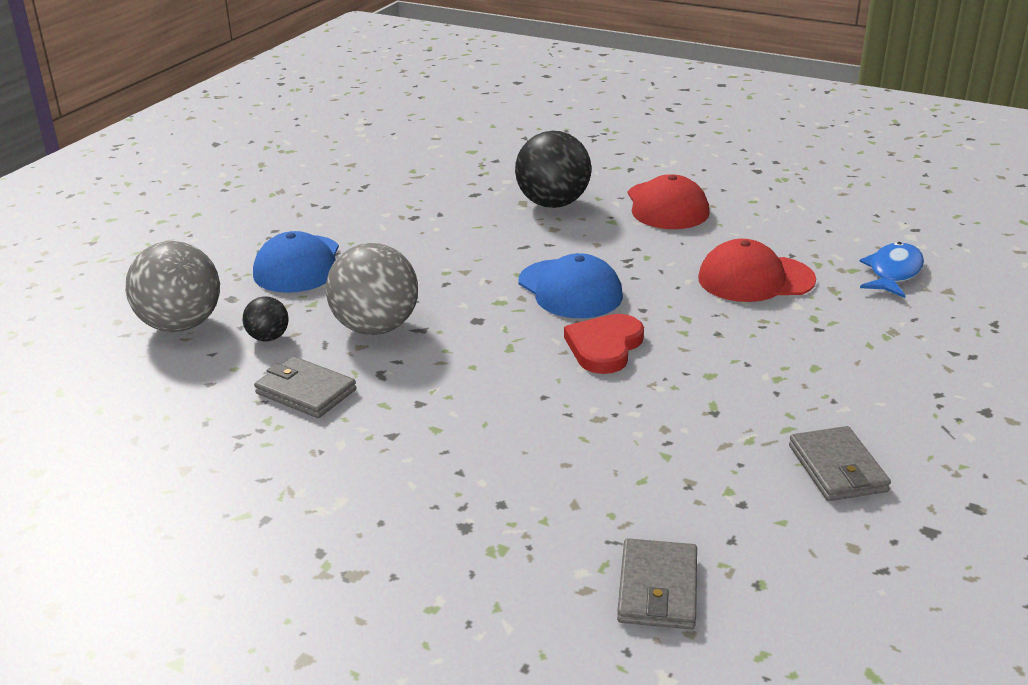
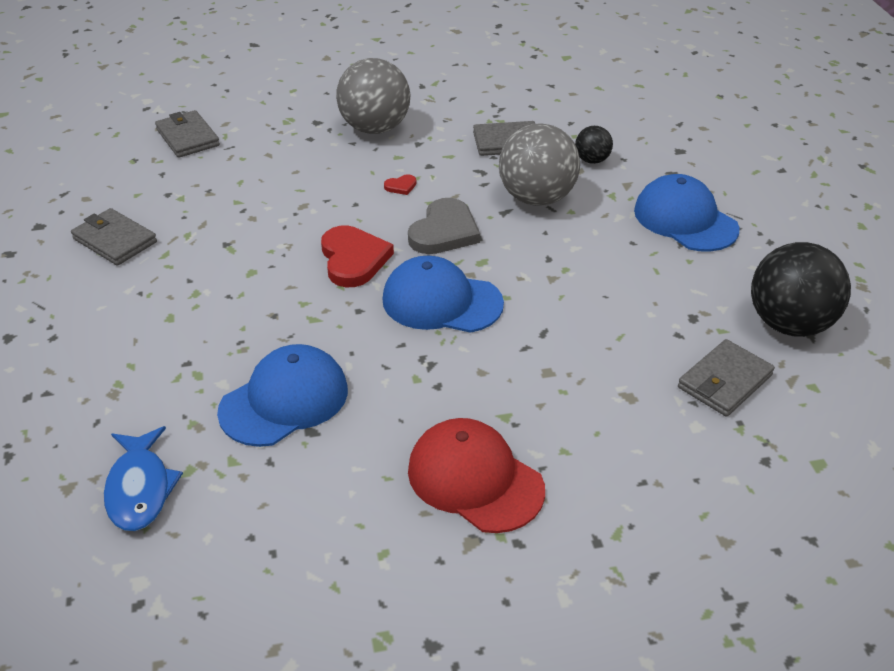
camera: 140 degrees right, 10 degrees up
grey ball [125,241,220,332] -> grey ball moved to [336,58,411,134]
black ball [515,131,591,208] -> black ball moved to [751,242,851,337]
red cap [698,239,816,302] -> blue cap [217,344,348,447]
none -> red heart [384,174,416,195]
none -> grey heart [408,198,480,254]
none -> grey wallet [678,339,775,417]

